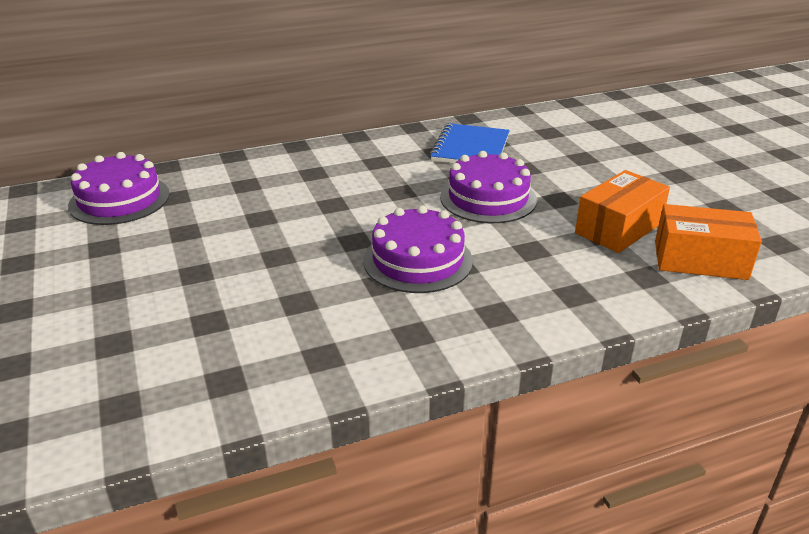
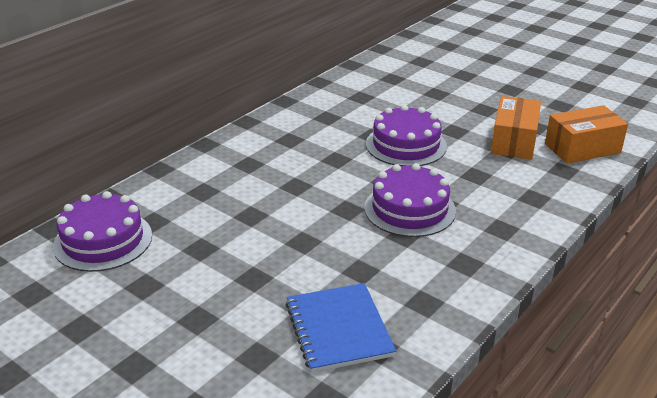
camera: 30 degrees left, 0 degrees up
blue notebook [430,123,510,163] -> blue notebook moved to [286,283,396,373]

